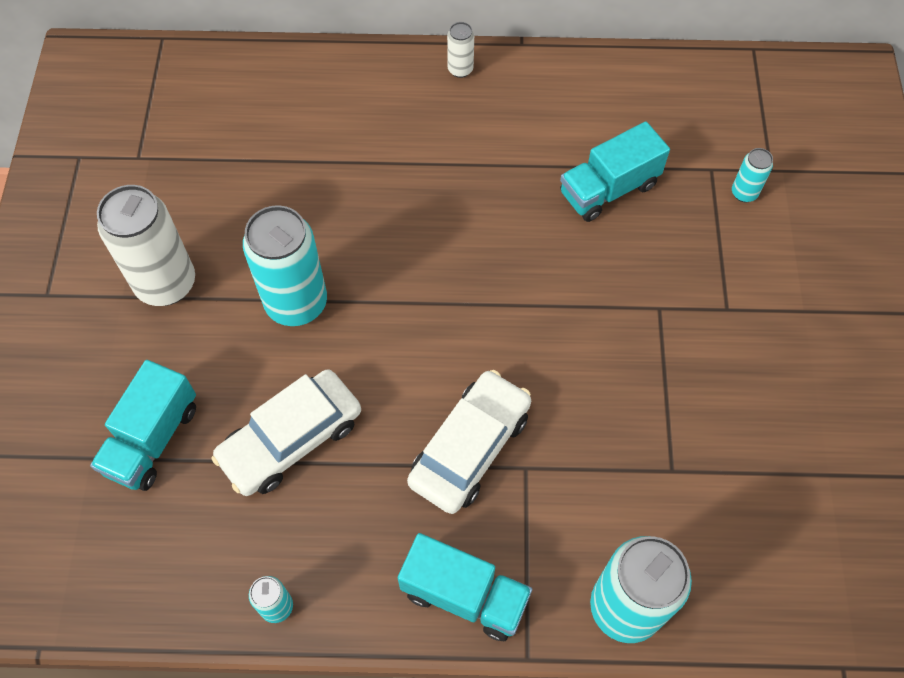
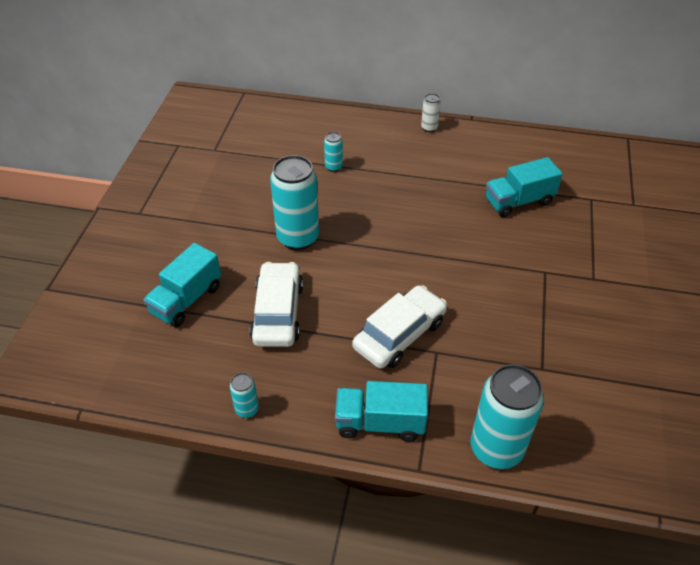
camera: 10 degrees right, 15 degrees down
white can [97,185,195,306] -> none
white car [211,369,361,496] -> white car turned 120 degrees clockwise [250,262,303,347]
turquoise truck [398,533,532,641] -> turquoise truck turned 150 degrees clockwise [335,381,428,442]
turquoise can [732,148,773,203] -> turquoise can moved to [324,132,343,172]

